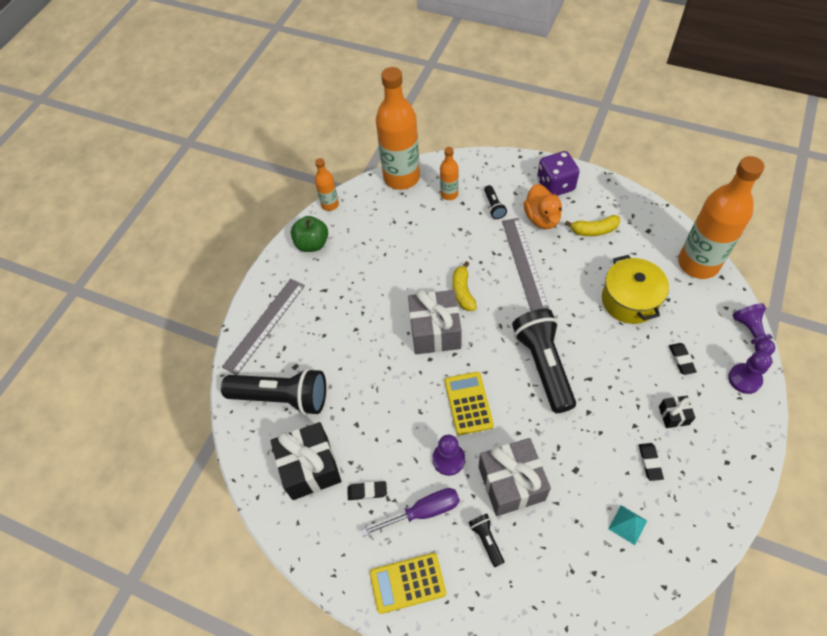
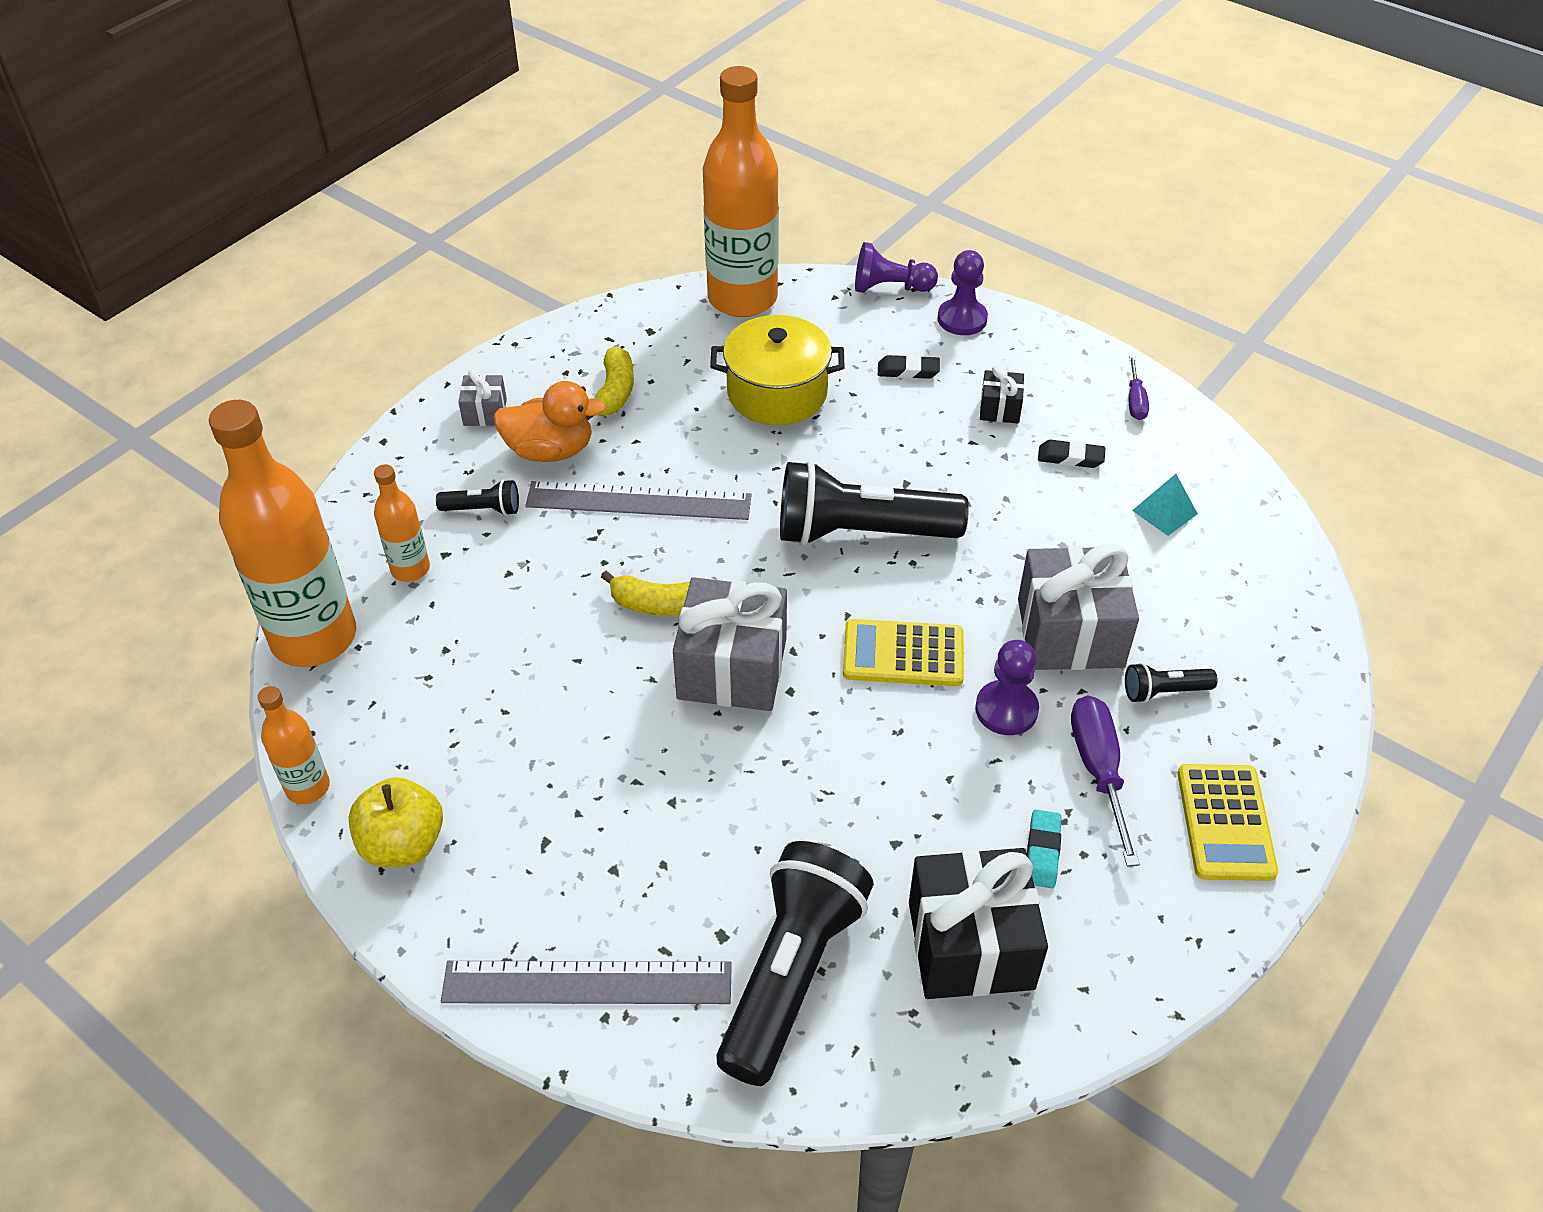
camera: 80 degrees left, 10 degrees down
grey ruler [222,279,305,375] -> grey ruler turned 45 degrees counterclockwise [441,961,732,1004]
green apple [291,216,328,252] -> yellow apple [348,777,443,867]
black eraser [347,481,387,500] -> turquoise eraser [1027,810,1062,888]
purple dice [537,151,579,196] -> grey gift [458,369,507,426]
none -> purple screwdriver [1129,355,1149,420]

